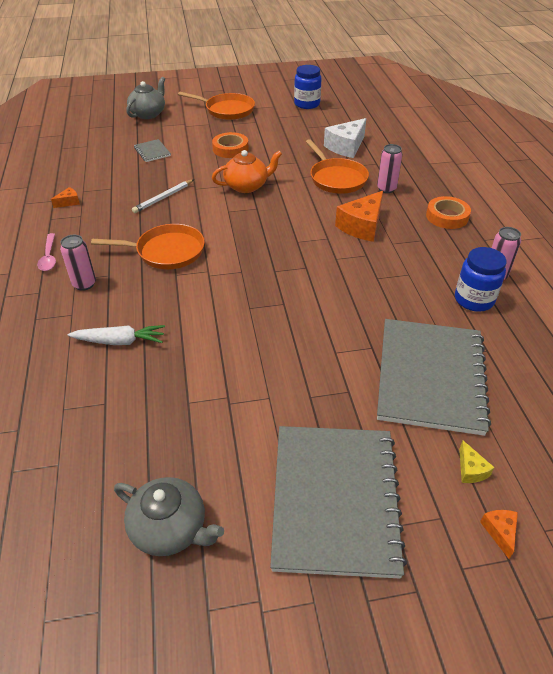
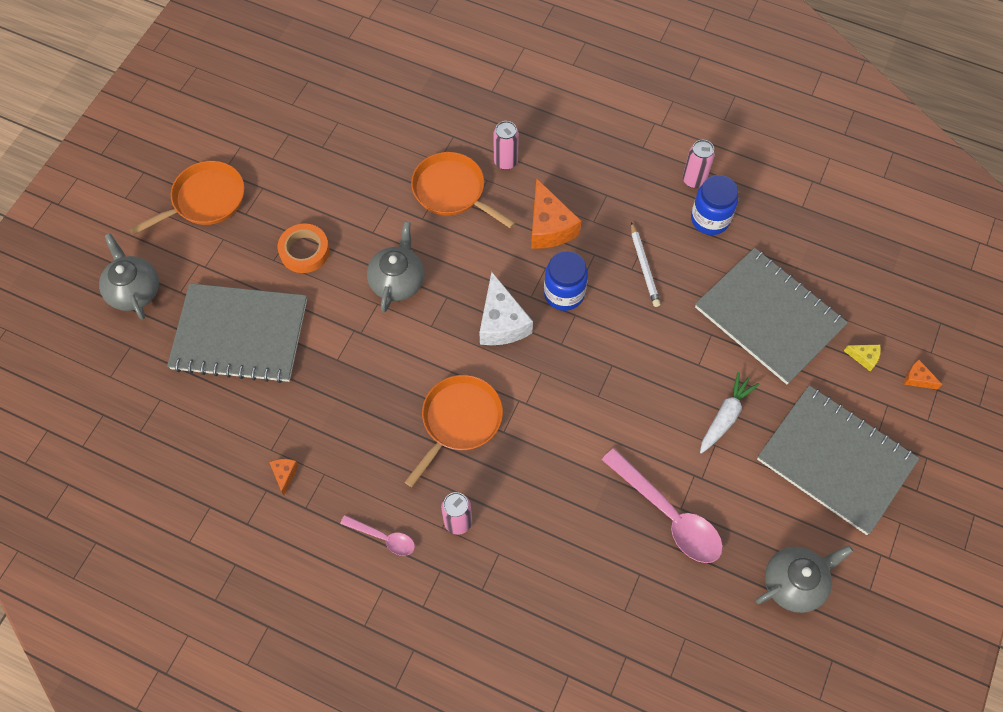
camera: 55 degrees left, 20 degrees up
white carrot [67,325,165,345] -> white carrot moved to [700,372,759,454]
white pencil [132,180,194,213] -> white pencil moved to [631,222,660,307]
grey notebook [134,139,171,162] -> grey notebook [167,283,307,383], size x2.45
orange teapot [212,150,282,193] -> grey teapot [367,221,424,312]
blue jar [294,65,322,109] -> blue jar moved to [544,251,588,311]
orange pan [306,139,369,194] -> orange pan turned 150 degrees counterclockwise [411,152,516,228]
white cheese [324,118,366,158] -> white cheese moved to [479,272,533,345]
orange tape [426,196,471,229] -> none
none -> pink spoon [602,448,723,563]

